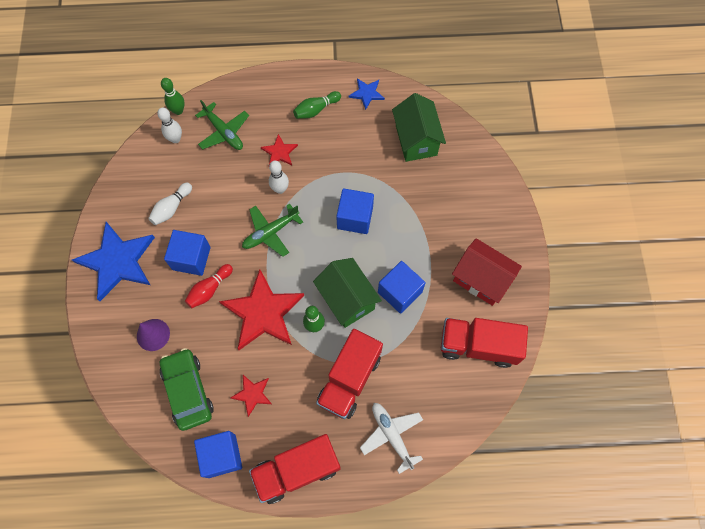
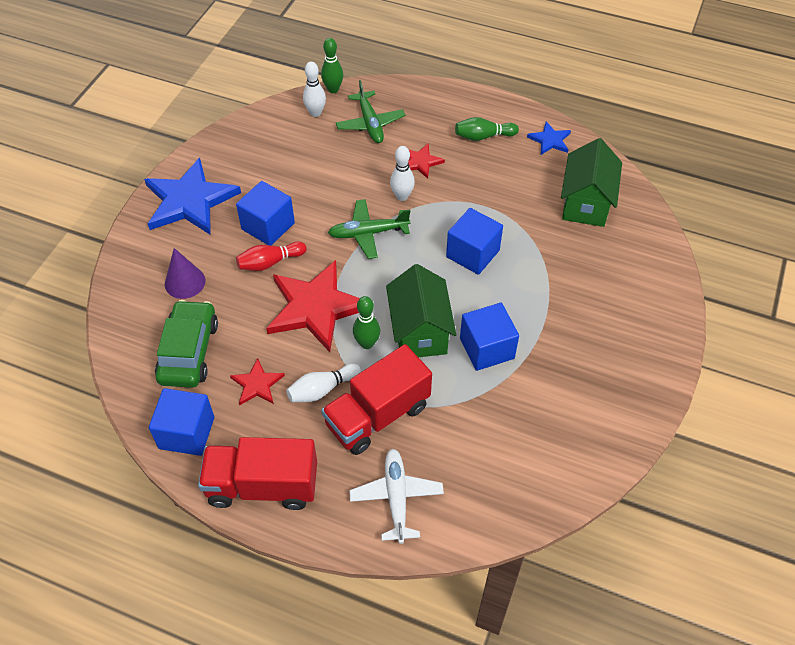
camera: 25 degrees right, 15 degrees down
white bowling pin [148,183,192,225] -> white bowling pin moved to [286,364,361,402]
red truck [441,318,528,368] -> none
red house [452,238,522,306] -> none

